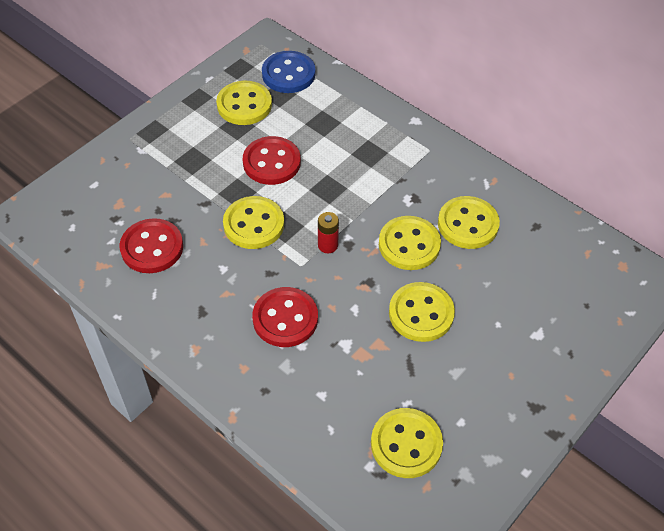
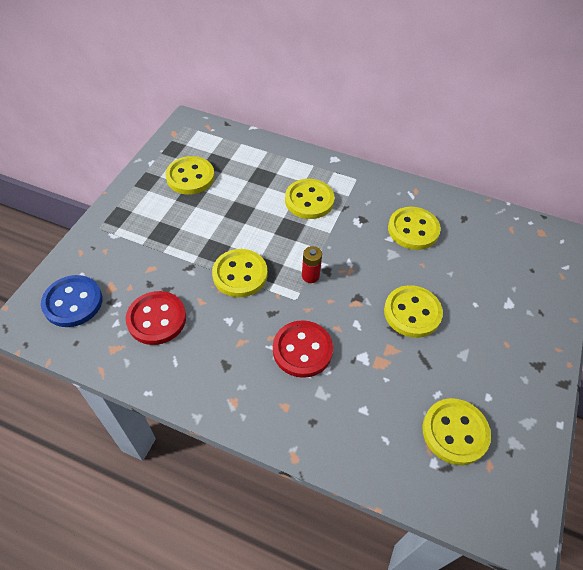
camera: 20 degrees left, 0 degrees up
red button [243,136,301,185] -> none
blue button [262,51,315,93] -> blue button moved to [41,275,102,327]
yellow button [379,216,441,270] -> yellow button moved to [285,179,335,219]

